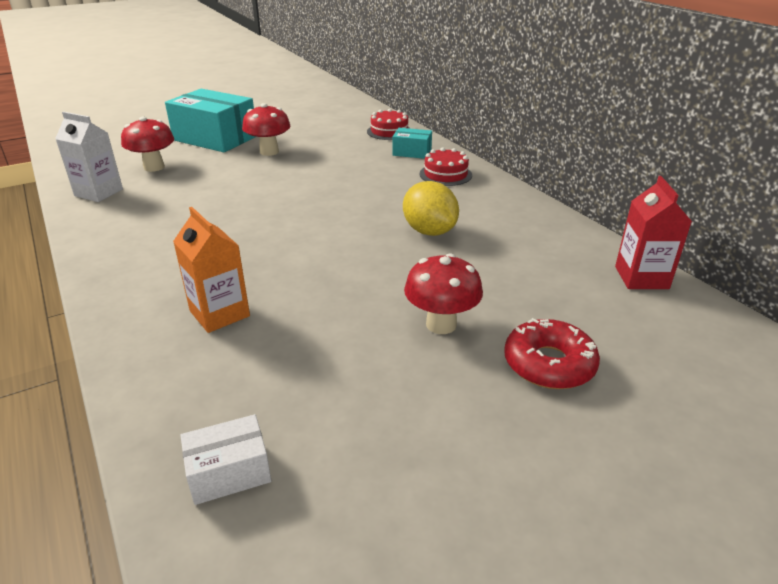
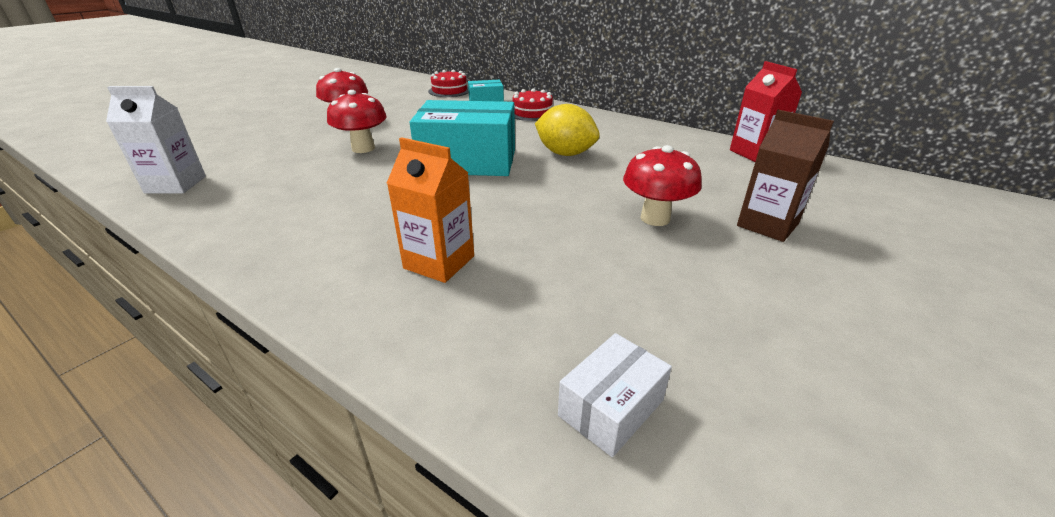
camera: 25 degrees left, 0 degrees up
red mushroom [121,117,174,172] -> red mushroom moved to [327,90,387,153]
turquoise box [165,89,255,152] -> turquoise box moved to [409,100,515,176]
red donut [504,318,600,389] -> brown carton [737,110,834,242]

